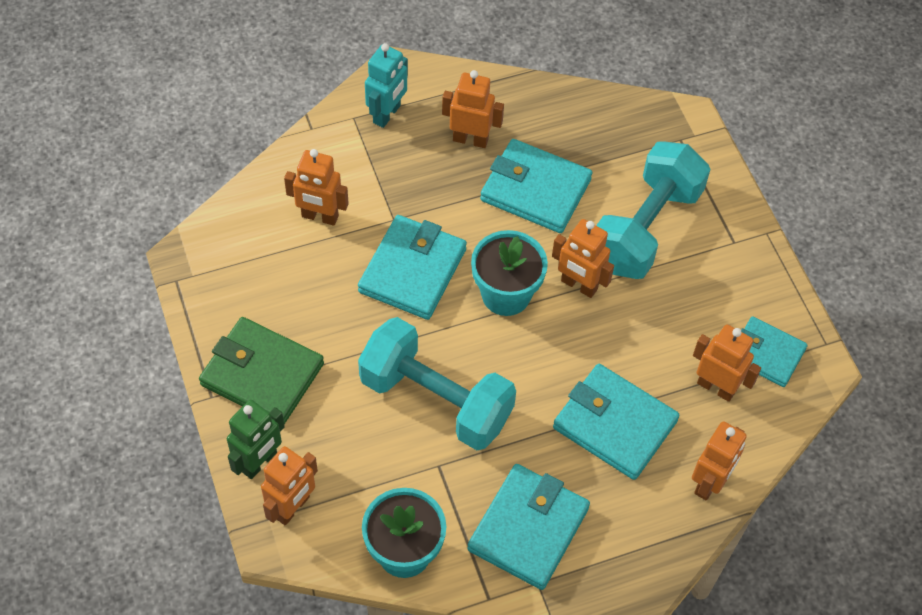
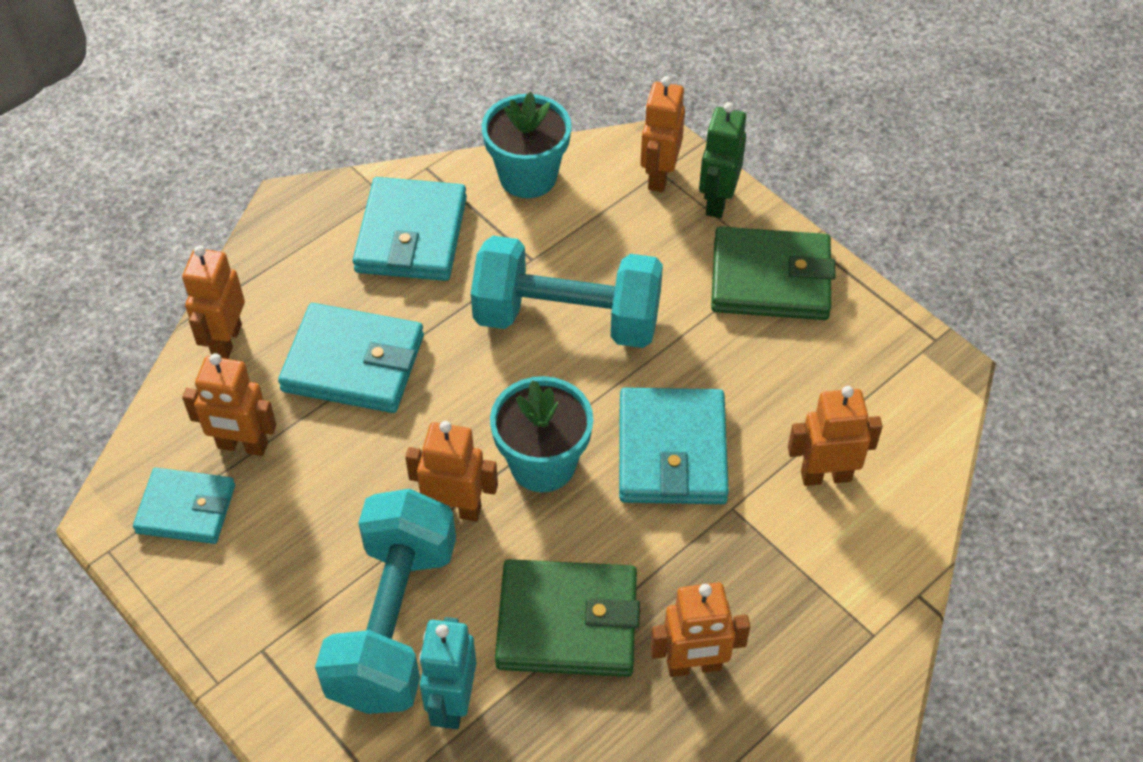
camera: 160 degrees right, 5 degrees down
turquoise robot [365,43,408,128] -> turquoise robot moved to [419,617,476,729]
turquoise wallet [480,139,592,233] -> green wallet [495,559,640,677]

